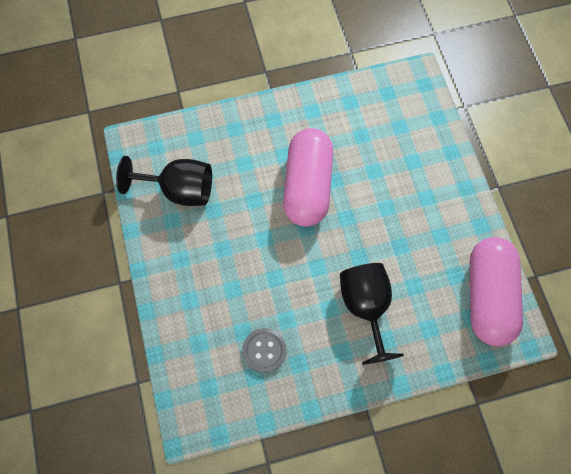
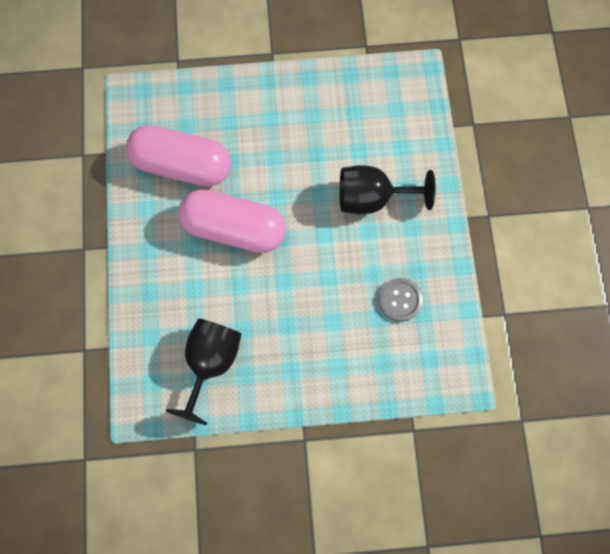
camera: 80 degrees left, 5 degrees up
pink capsule [470,237,523,346] -> pink capsule moved to [126,125,231,187]

